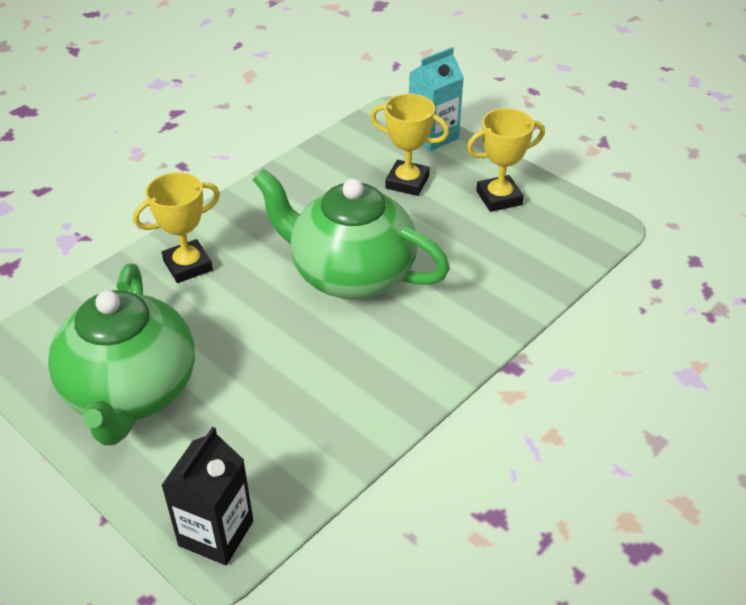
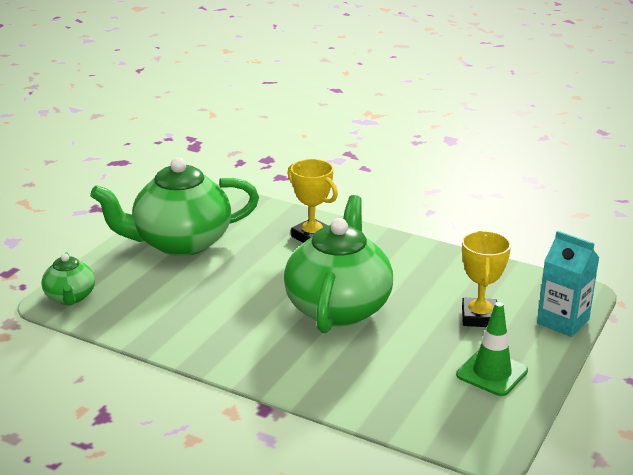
camera: 75 degrees right, 15 degrees down
black carton [161,427,253,565] -> green teapot [41,252,95,306]
yellow trophy [467,108,545,212] -> green traffic cone [456,302,528,396]

